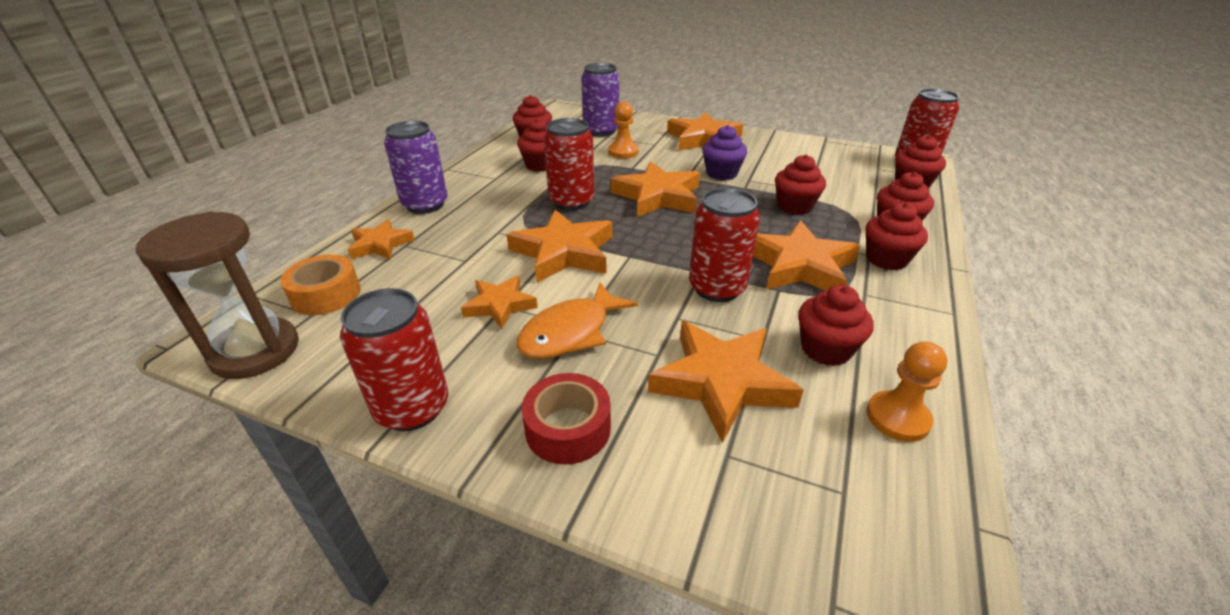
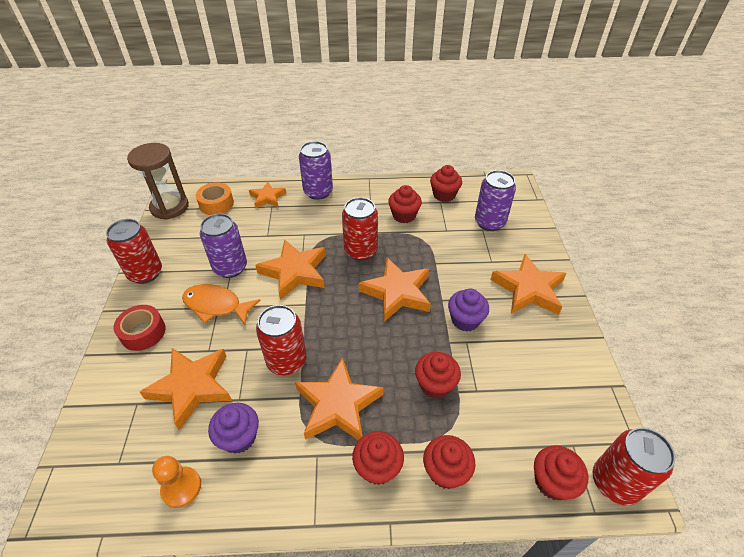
camera: 65 degrees right, 10 degrees up
orange star [461,275,538,329] -> purple can [200,213,247,278]
orange pawn [608,102,639,158] -> none
red cupcake [798,285,874,366] -> purple cupcake [208,403,259,454]

